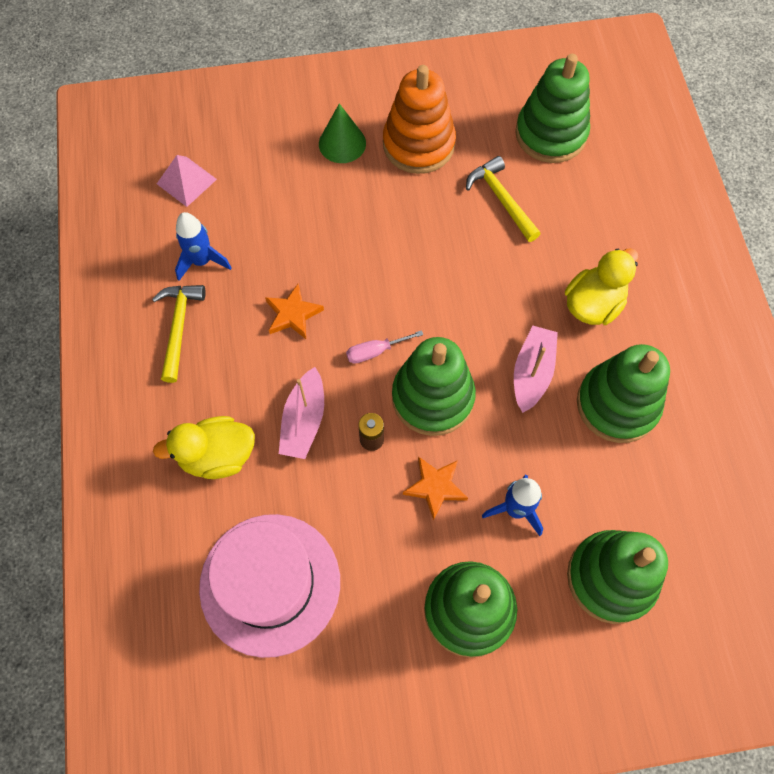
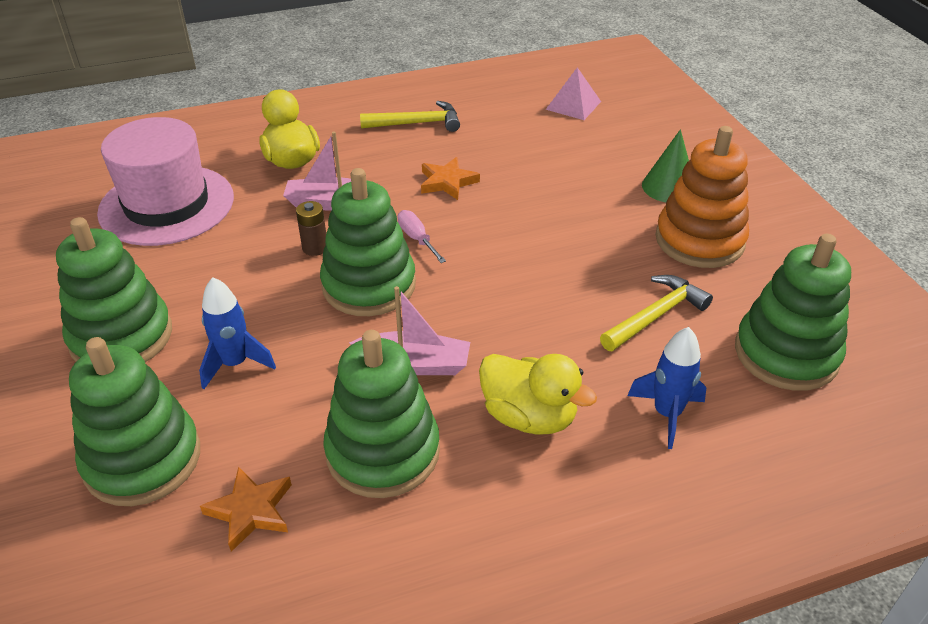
camera: 80 degrees right, 25 degrees down
blue rocket [175,212,232,281] -> blue rocket moved to [628,327,707,449]
orange star [403,457,468,520] -> orange star moved to [200,466,292,552]

